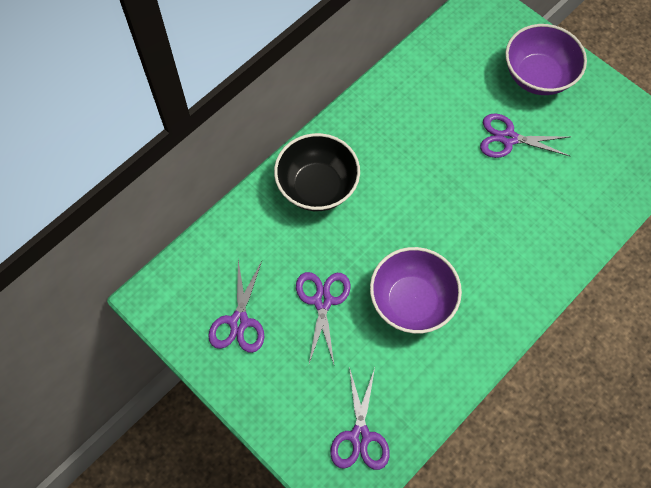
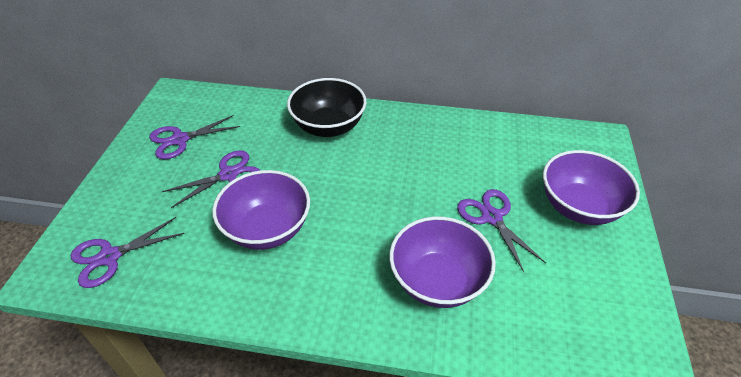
camera: 55 degrees right, 20 degrees down
none -> purple bowl [389,216,496,308]

